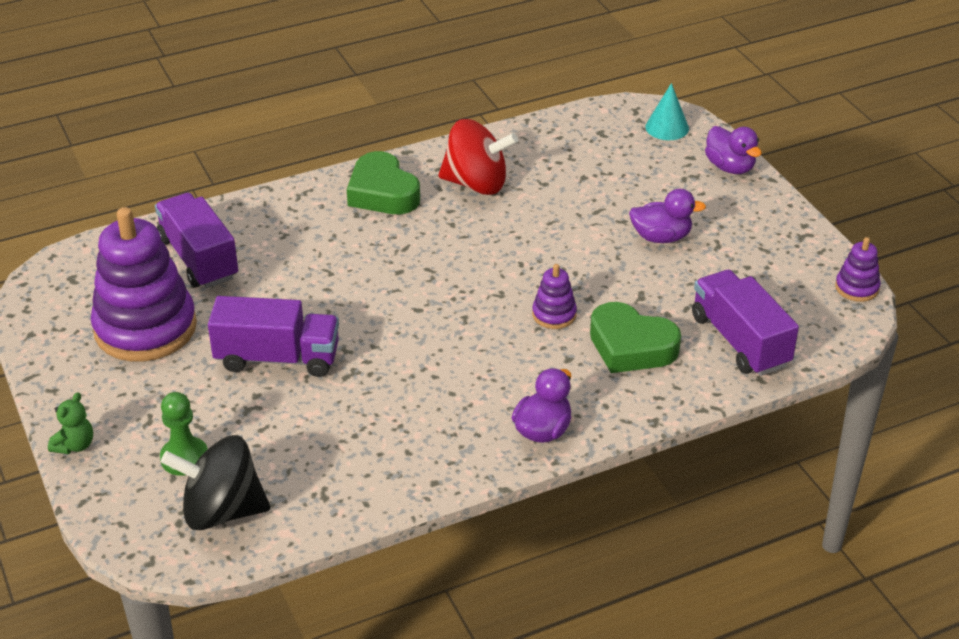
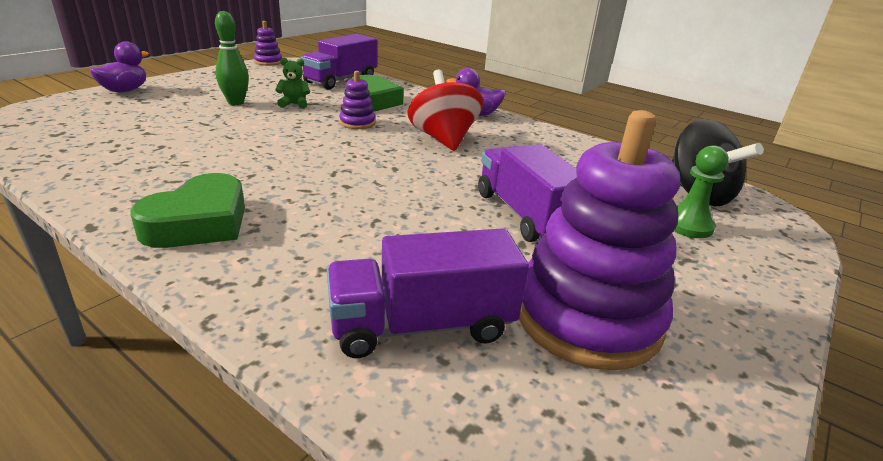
camera: 120 degrees left, 10 degrees down
green teddy bear [48,392,93,454] -> green teddy bear moved to [275,58,310,109]
purple truck [155,193,238,288] -> purple truck turned 45 degrees clockwise [327,228,529,358]
red spinning top [439,119,518,195] -> red spinning top moved to [407,70,483,151]
purple duck [629,189,706,243] -> green bowling pin [215,11,249,105]
turquoise cone [645,83,689,140] -> none

